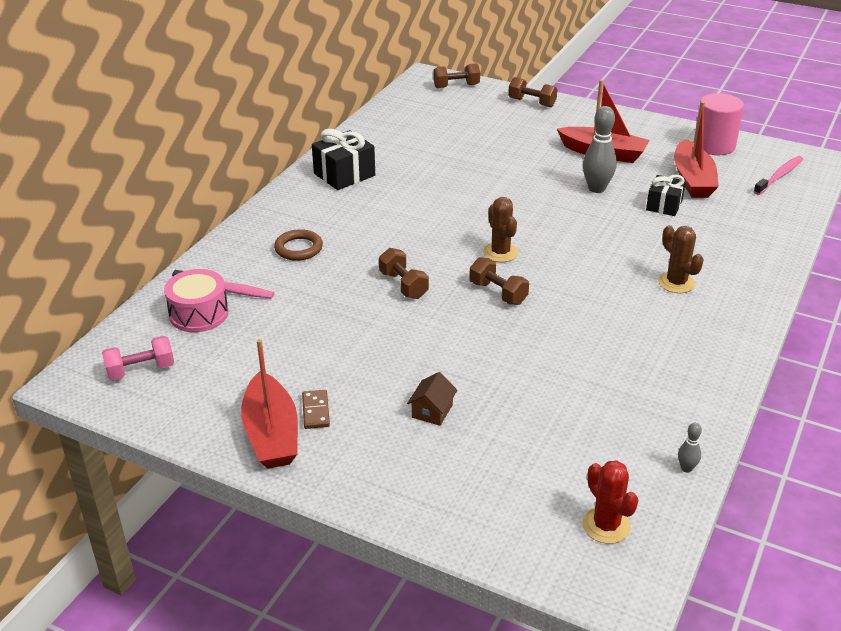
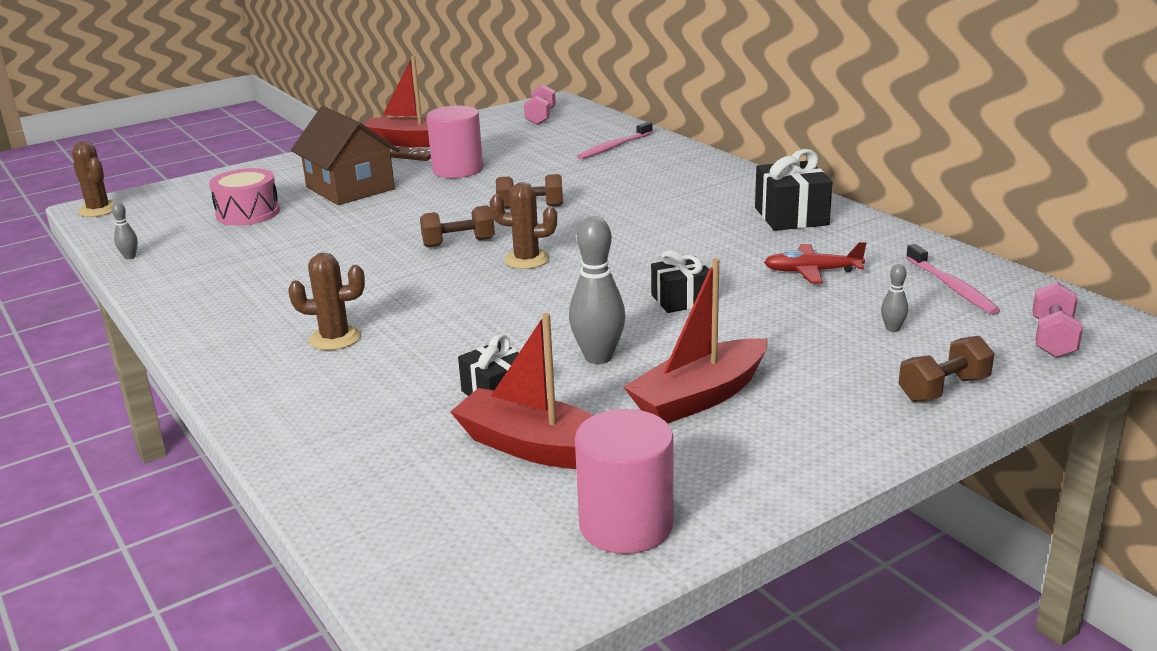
camera: 120 degrees right, 10 degrees down
pink drum [164,269,229,332] -> pink drum moved to [209,168,280,226]
brown ring [274,229,323,261] -> none
brown house [407,372,457,426] -> brown house [291,106,400,205], size x2.28
brown dumbbell [433,63,480,88] -> pink dumbbell [1032,282,1083,358]
red cactus [582,461,638,544] -> none
pink toothbrush [753,156,803,195] -> pink toothbrush moved to [906,244,1000,315]
none -> brown cactus [72,141,116,217]
none -> pink cylinder [427,106,483,178]
none -> black gift [651,250,709,313]
none -> red plane [764,242,866,283]
none -> grey bowling pin [881,264,908,332]

